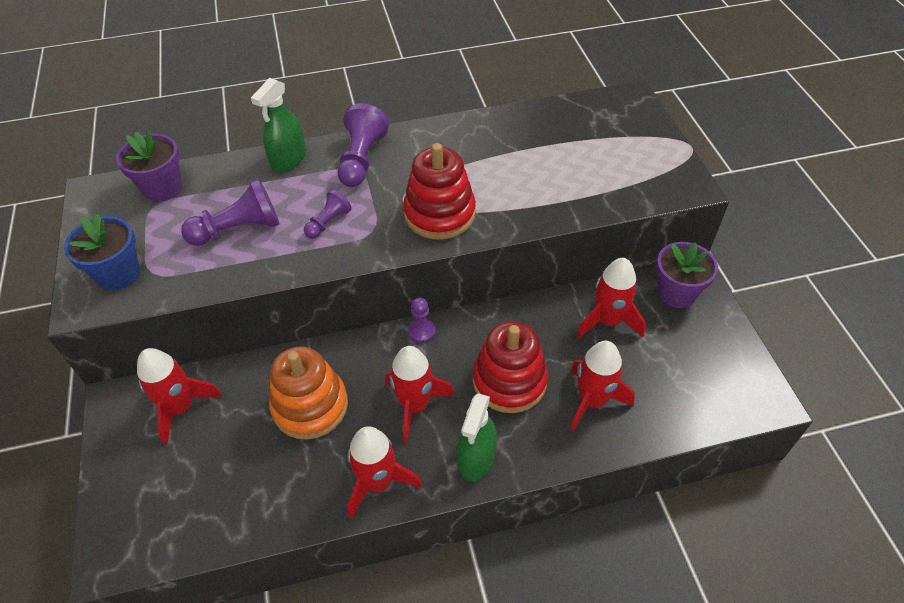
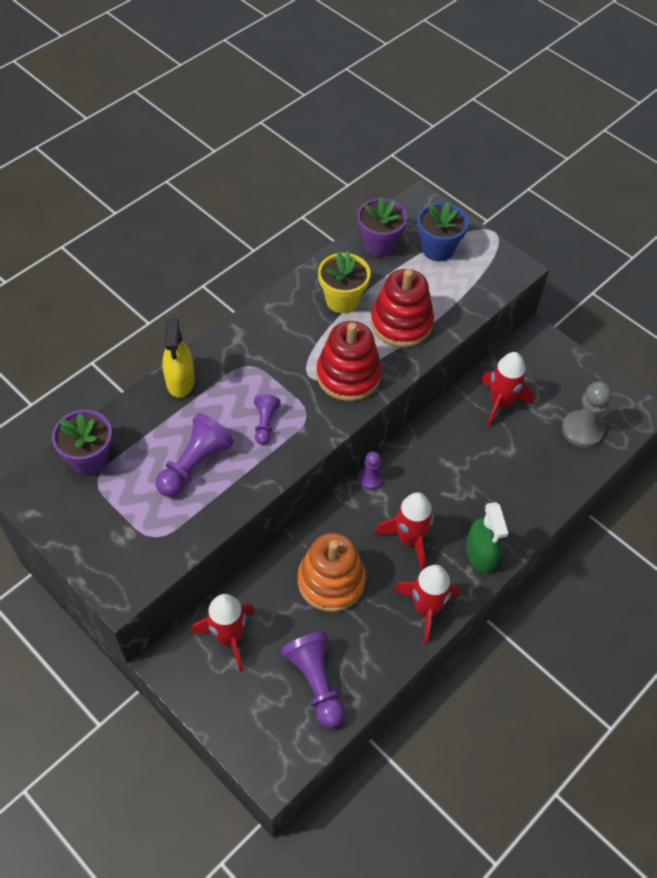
camera: 35 degrees left, 5 degrees up
blue flower pot [64,213,140,290] -> blue flower pot moved to [418,202,468,261]
green spray bottle [251,78,306,172] -> yellow spray bottle [162,319,195,398]
purple pawn [338,103,389,187] -> purple pawn moved to [281,631,345,728]
red stacking toy [473,321,548,413] -> red stacking toy moved to [371,269,434,347]
red rocket [570,341,635,432] -> none
purple flower pot [656,242,718,308] -> purple flower pot moved to [357,197,408,257]
none -> yellow flower pot [318,251,371,313]
none -> grey pawn [562,381,612,448]

